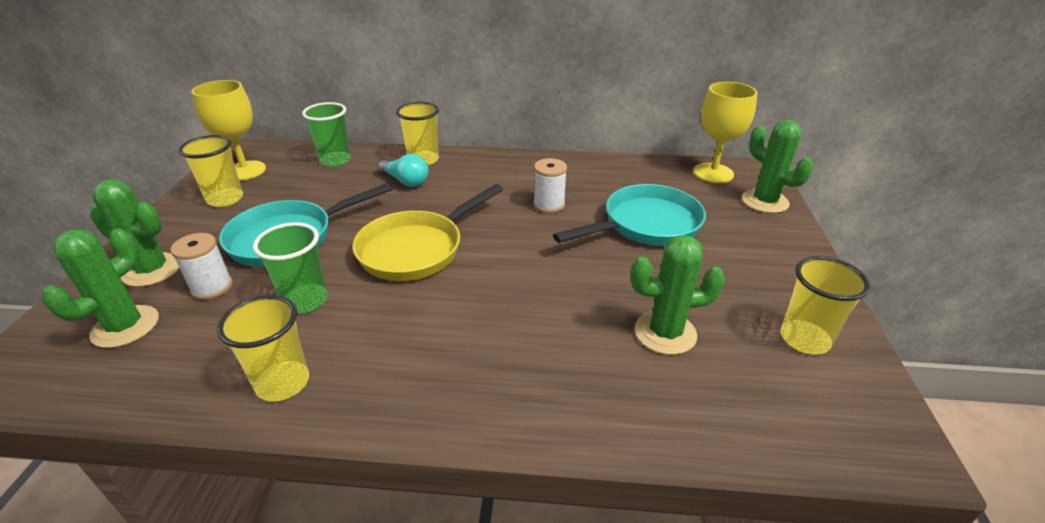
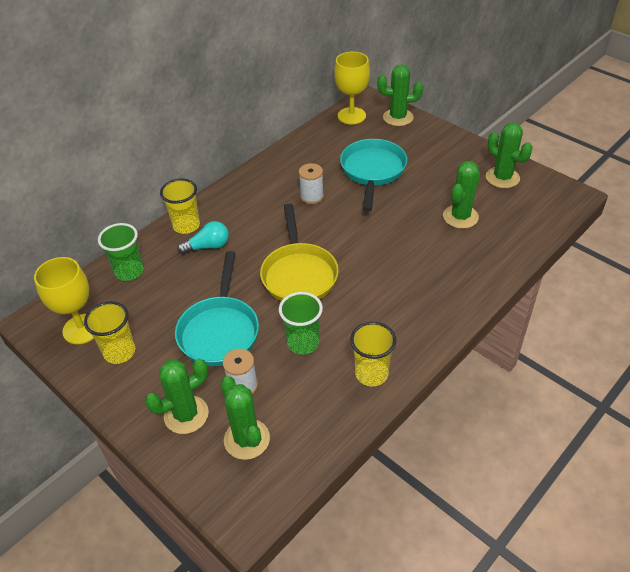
camera: 50 degrees left, 10 degrees up
yellow cup [781,256,870,355] -> green cactus [486,122,533,188]

